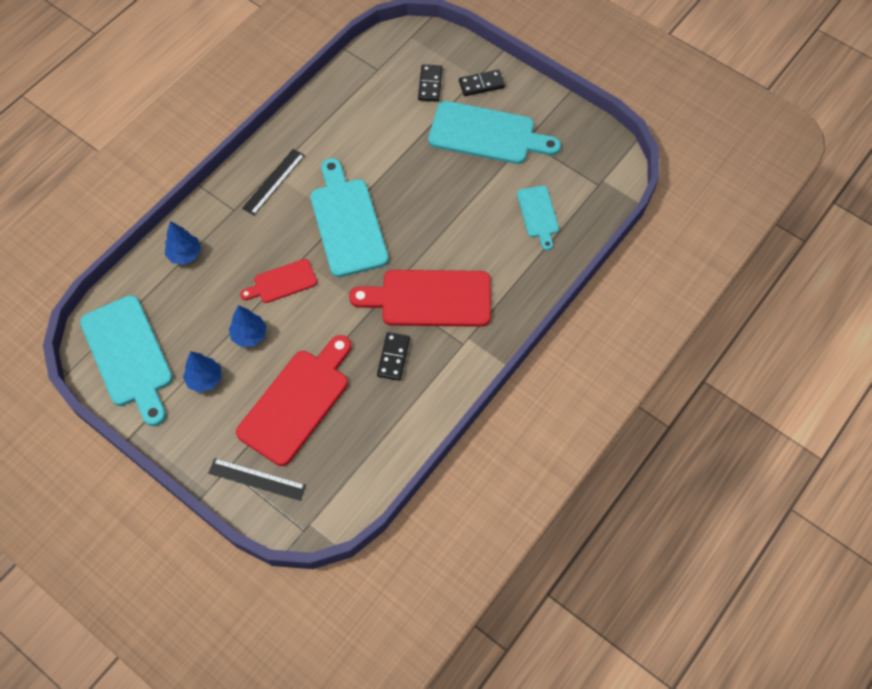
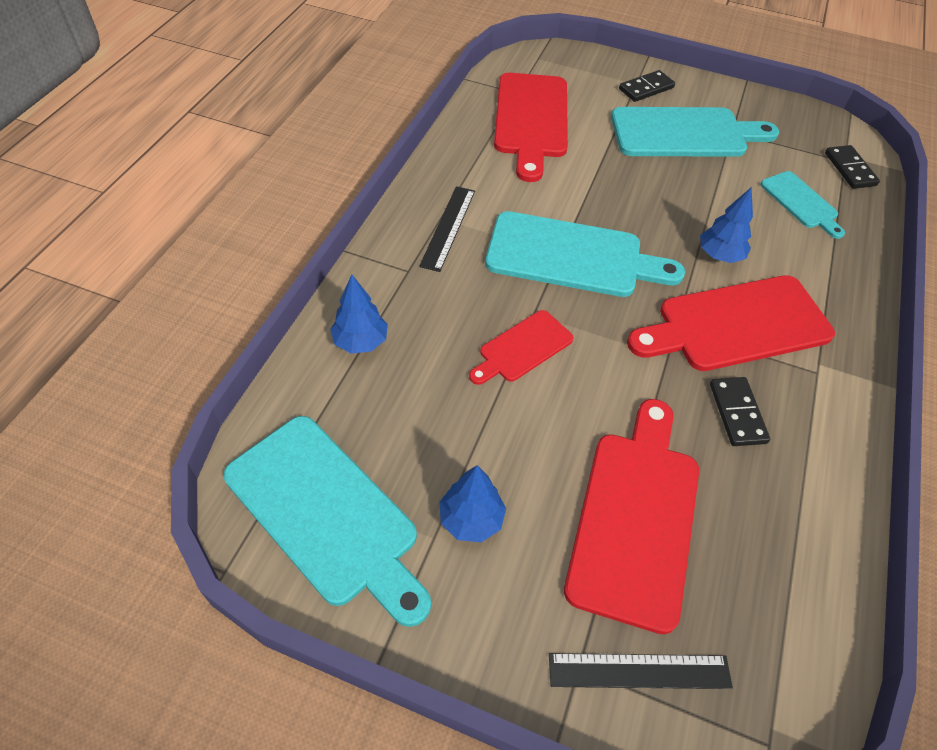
camera: 20 degrees left, 10 degrees down
blue tree [229,305,267,347] -> blue tree moved to [700,187,753,263]
turquoise cutting board [310,158,389,277] -> turquoise cutting board turned 135 degrees clockwise [485,211,685,297]
black domino [418,64,443,102] -> black domino moved to [825,145,880,189]
none -> red cutting board [494,73,568,182]

